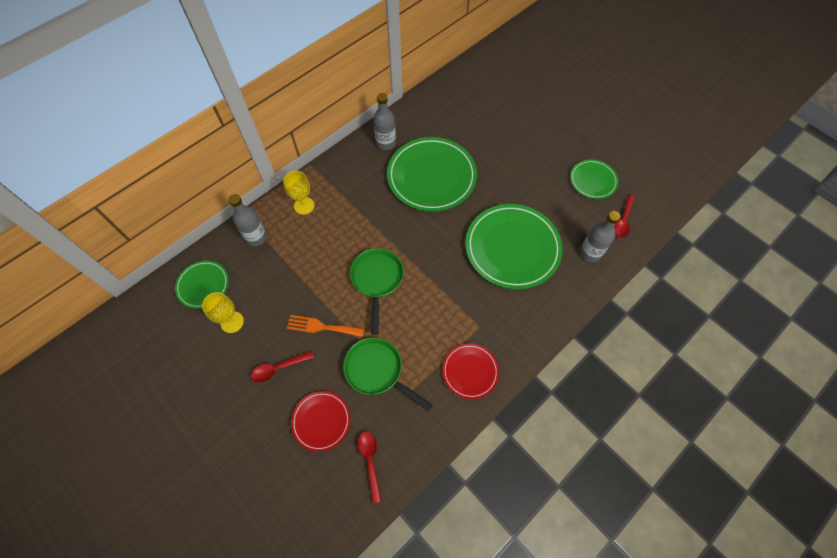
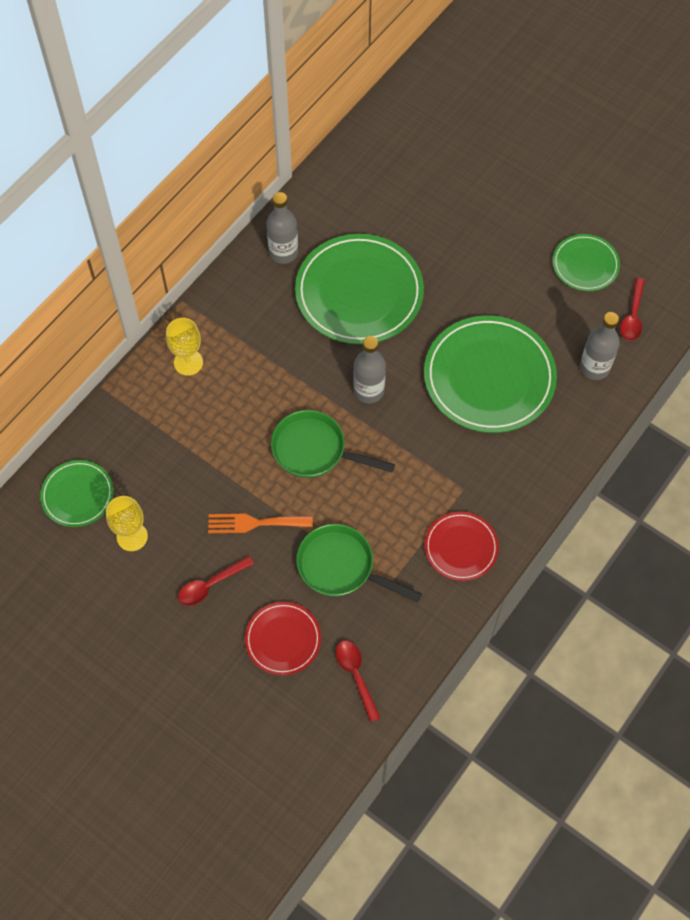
camera: 10 degrees left, 0 degrees up
grey bottle [229,194,267,246] -> grey bottle moved to [353,336,386,403]
green pan [350,248,404,334] -> green pan turned 60 degrees counterclockwise [271,410,395,478]

